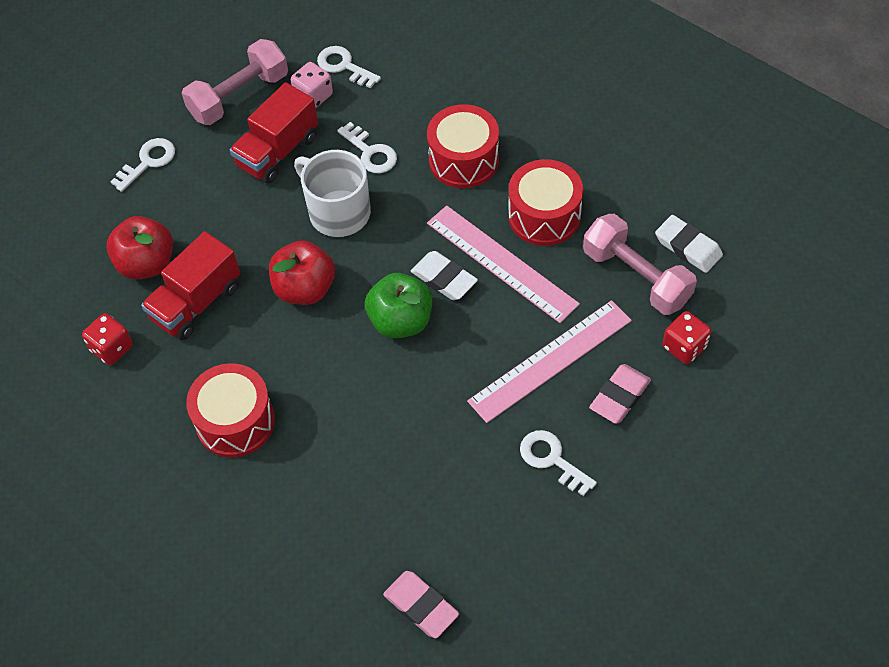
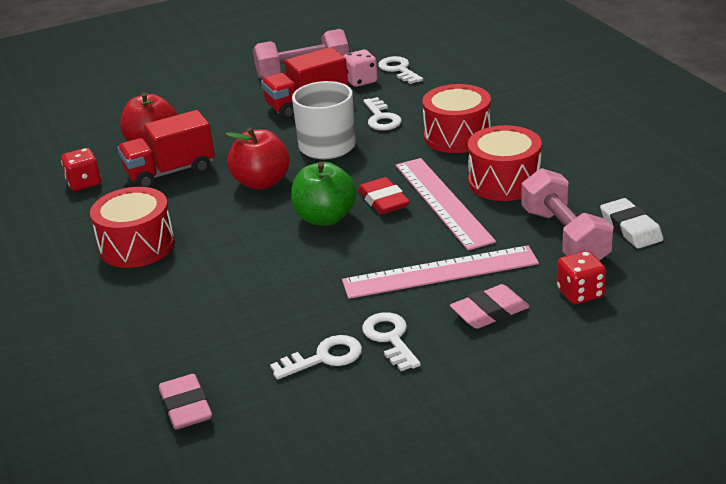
camera: 25 degrees right, 25 degrees down
white key [110,138,175,192] -> white key moved to [270,335,362,380]
white eraser [411,251,478,300] -> red eraser [358,177,410,215]

